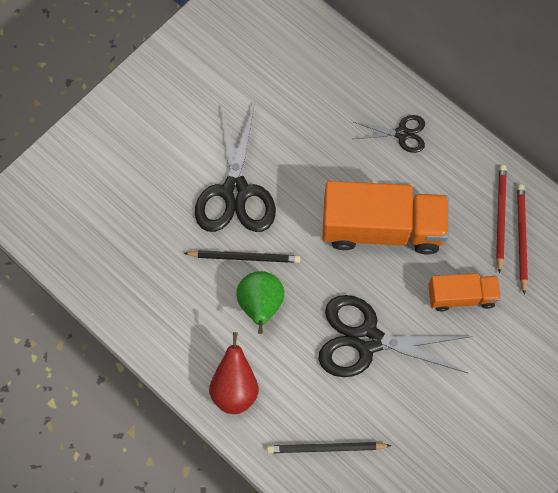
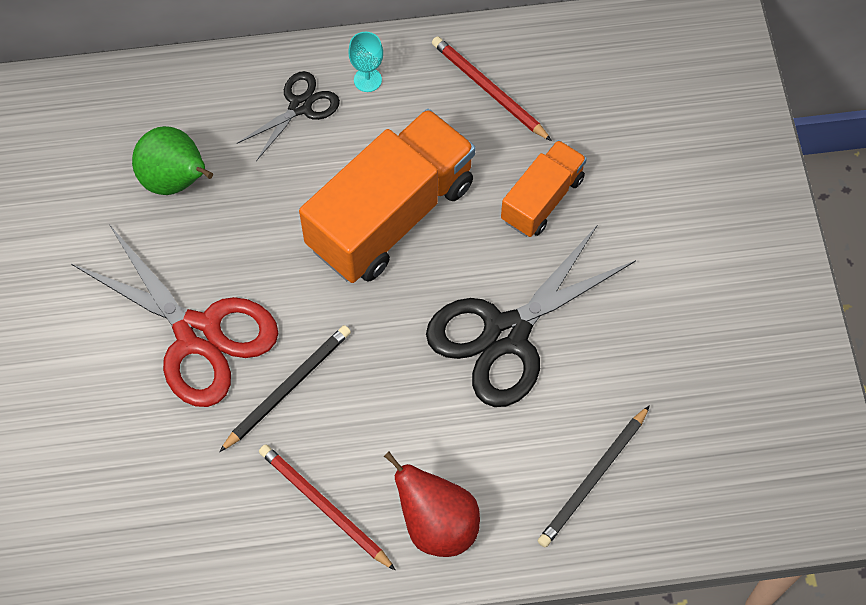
camera: 50 degrees left, 5 degrees down
black scissors [195,102,276,232] -> red scissors [71,226,278,407]
green pear [236,271,284,334] -> green pear moved to [132,126,213,195]
red pencil [517,184,528,295] -> red pencil moved to [259,444,396,571]
none -> turquoise goblet [348,32,383,92]

